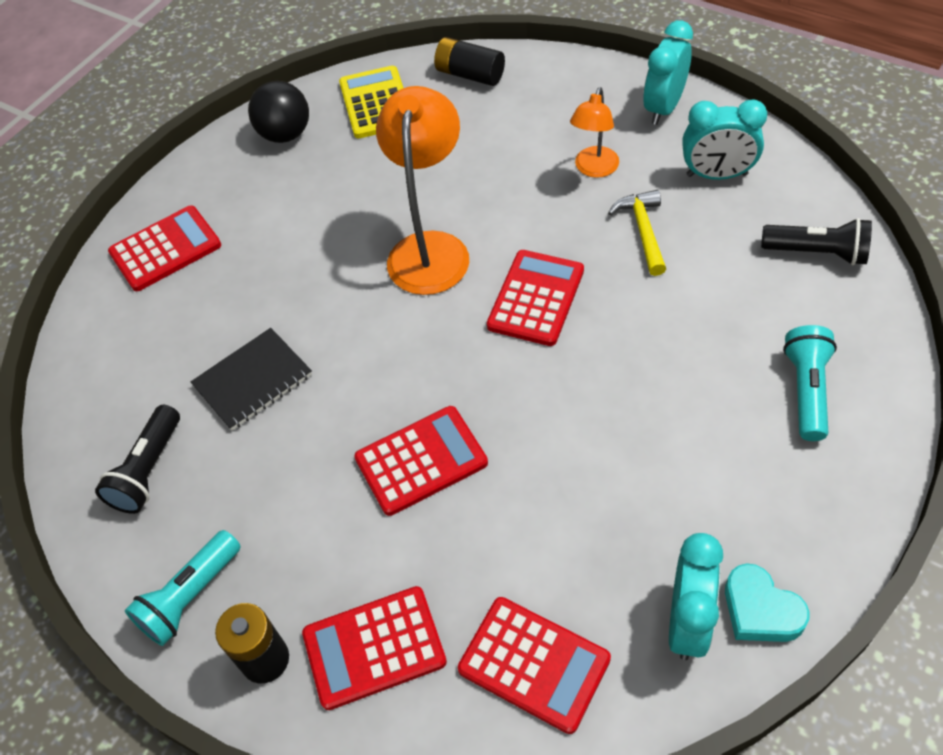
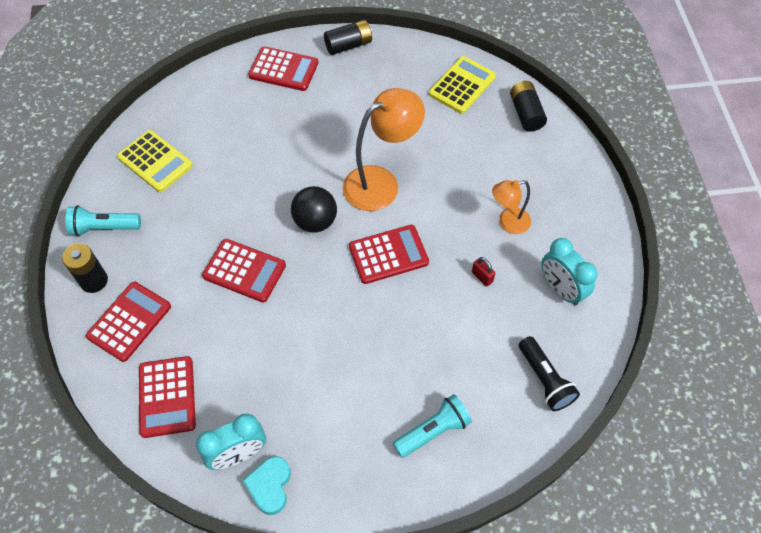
camera: 45 degrees right, 5 degrees up
black flashlight [95,405,180,514] -> yellow calculator [117,130,193,192]
black notebook [191,328,312,431] -> none
black ball [248,81,309,143] -> black ball moved to [291,186,337,233]
red calculator [302,586,447,710] -> red calculator turned 90 degrees clockwise [86,282,171,362]
yellow hammer [608,190,666,276] -> red padlock [472,257,496,287]
turquoise clock [643,20,693,125] -> none
none -> black battery [324,20,372,55]

